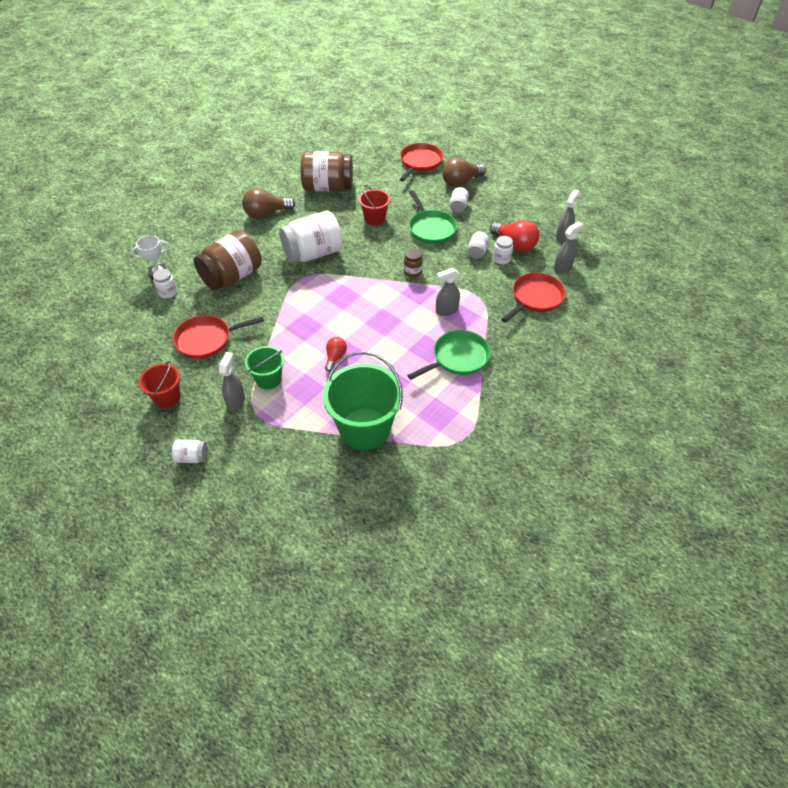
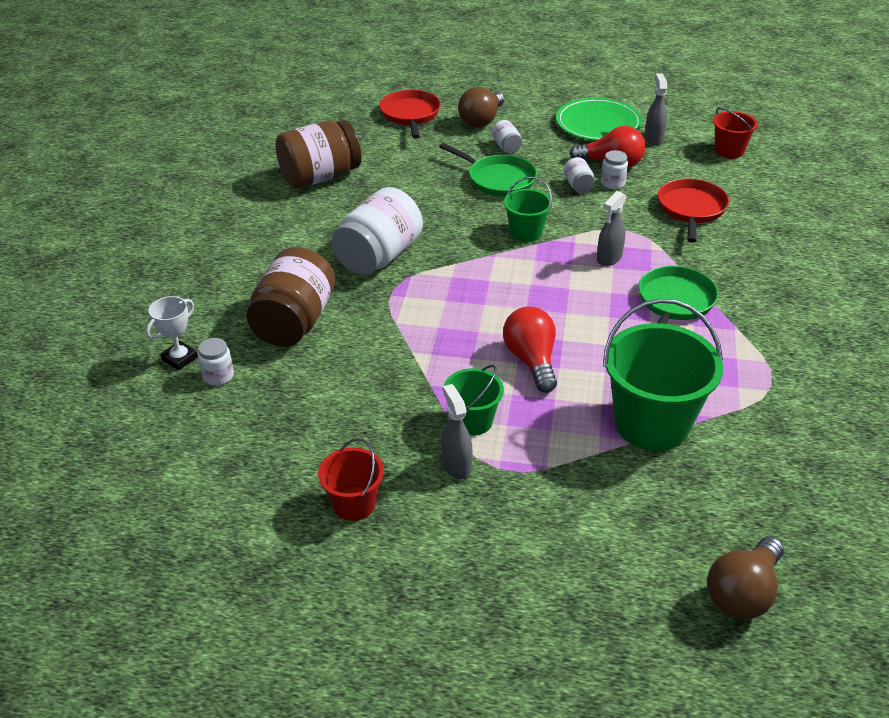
camera: 30 degrees left, 10 degrees down
white jar [172,439,208,463] -> none
red pan [173,315,264,359] -> none
brown light bulb [242,188,295,219] -> brown light bulb moved to [707,536,784,620]
red light bulb [325,337,347,372] -> red light bulb [503,307,557,393], size x1.72
red bucket [359,185,390,225] -> red bucket moved to [713,108,758,159]
brown jar [404,249,423,278] -> green bucket [504,176,552,242]
grey spray bottle [554,222,583,273] -> none
none -> green plate [556,98,642,141]

